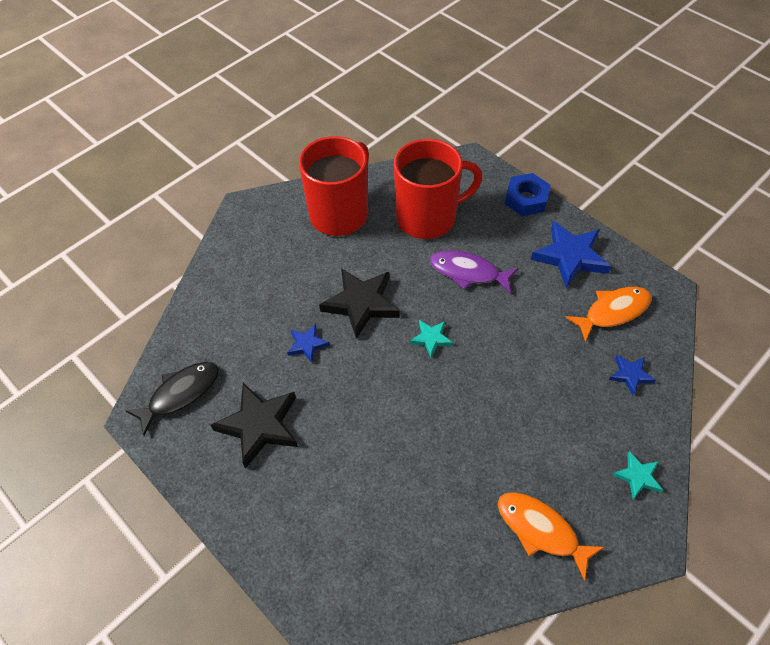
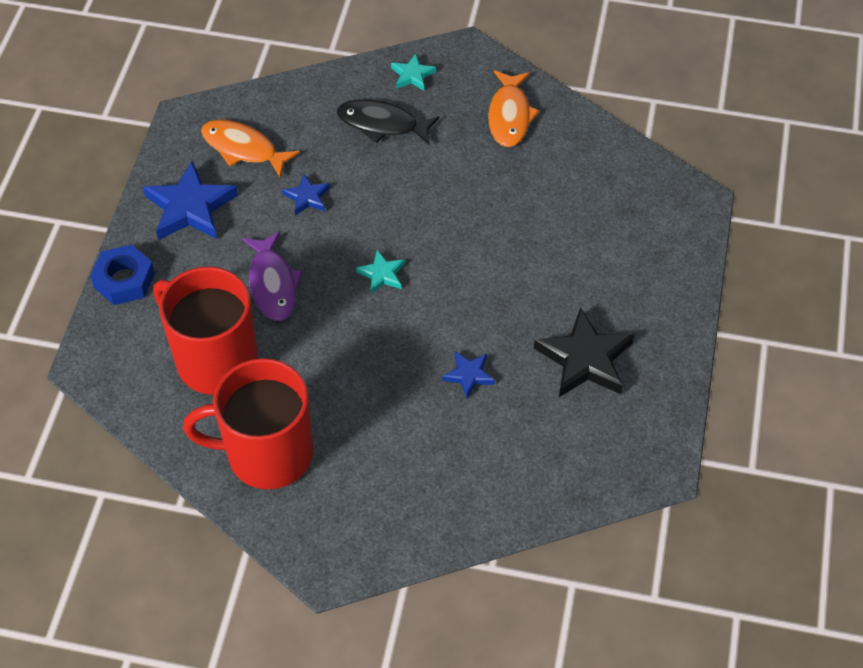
camera: 125 degrees left, 0 degrees up
black fish [126,362,219,436] -> black fish moved to [337,99,439,145]
black star [319,268,400,339] -> none
blue star [609,355,656,395] -> blue star moved to [282,174,330,215]

